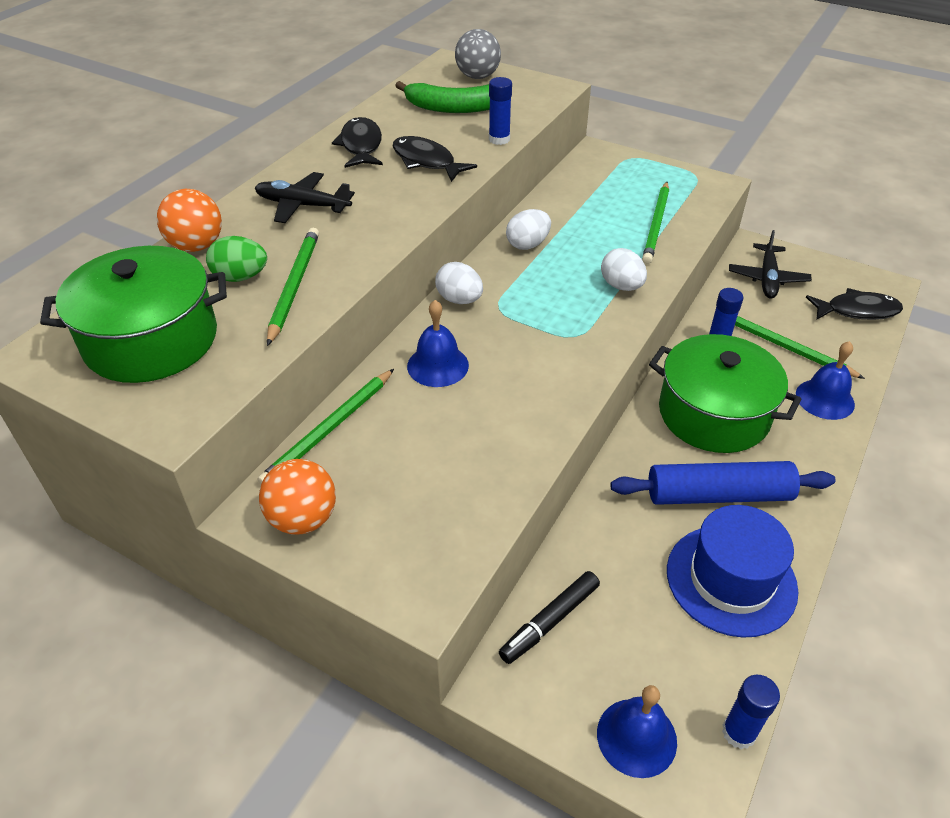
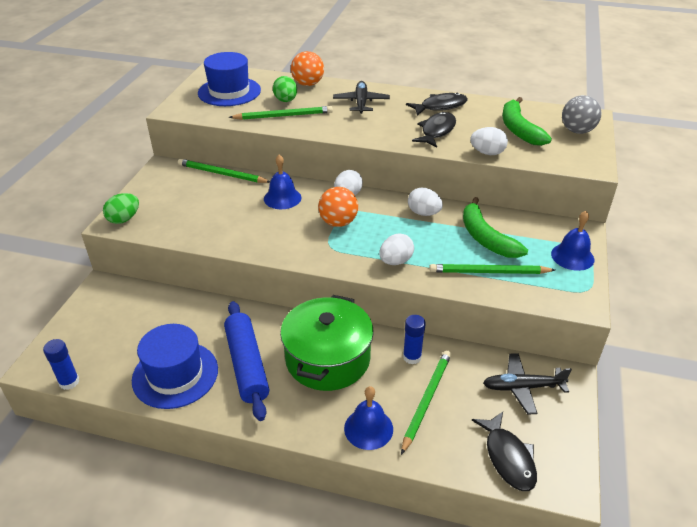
camera: 75 degrees right, 5 degrees down
green pot [40,246,227,383] -> blue hat [198,52,261,106]
orange ball [259,459,336,534] -> orange ball moved to [318,187,358,227]
blue glue stick [489,77,512,145] -> white egg [470,127,508,155]
black marker [499,571,600,664] -> none
blue bell [597,685,677,778] -> blue bell moved to [551,211,594,271]
none -> green egg [103,193,139,224]
none -> green banana [463,197,528,258]

